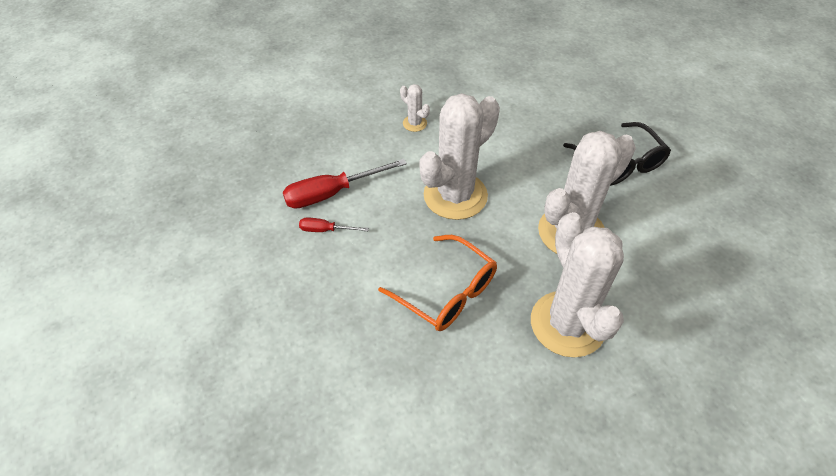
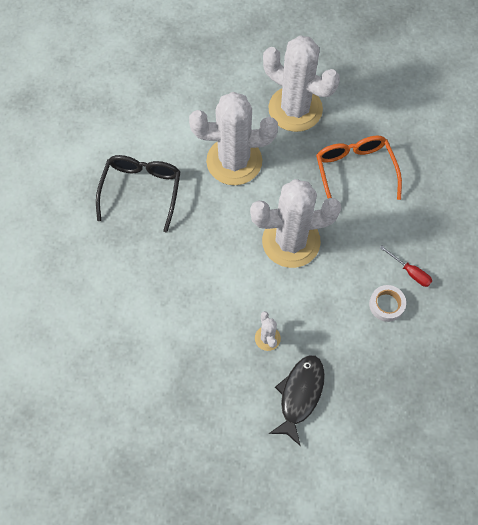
camera: 145 degrees left, 15 degrees up
red screwdriver [283,159,407,209] -> white tape [369,285,406,322]
white cactus [531,212,624,357] -> white cactus turned 75 degrees counterclockwise [263,35,340,132]
none -> black fish [269,355,325,446]

